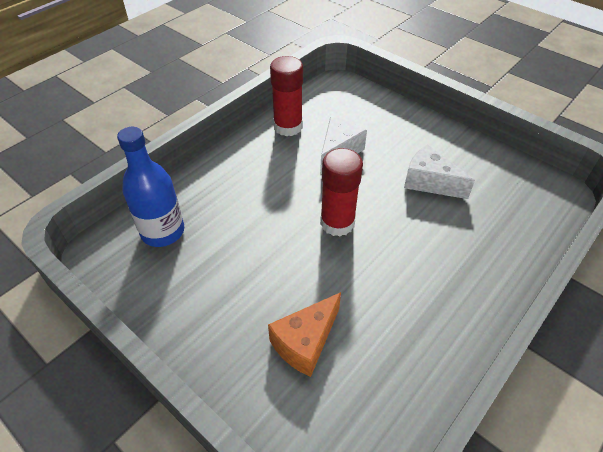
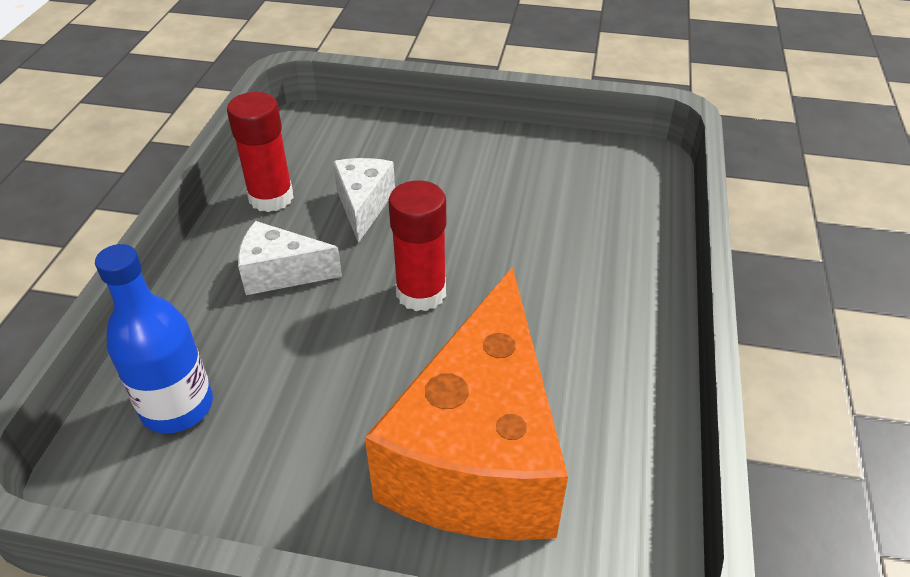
camera: 30 degrees left, 5 degrees down
orange cheese [268,292,341,377] -> orange cheese [365,267,568,540], size x2.17
white cheese [404,144,475,199] -> white cheese moved to [238,221,342,295]

